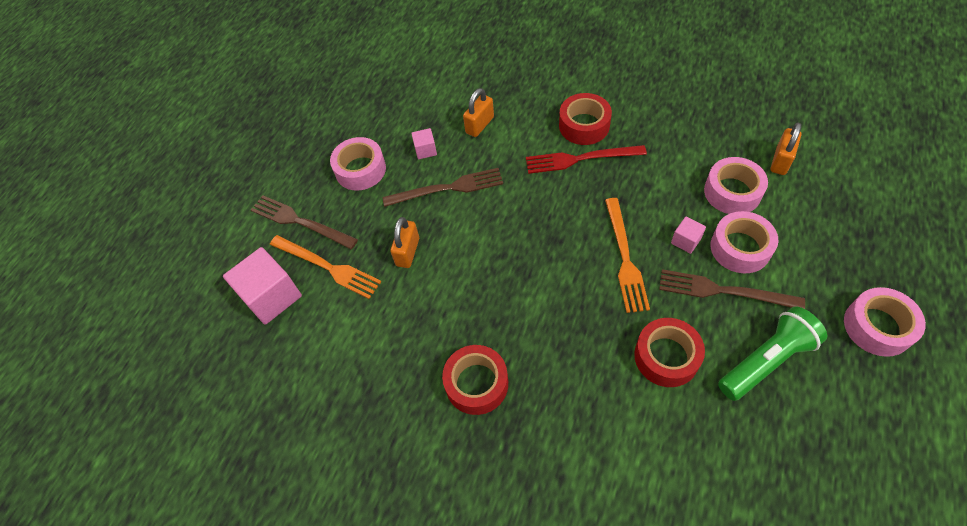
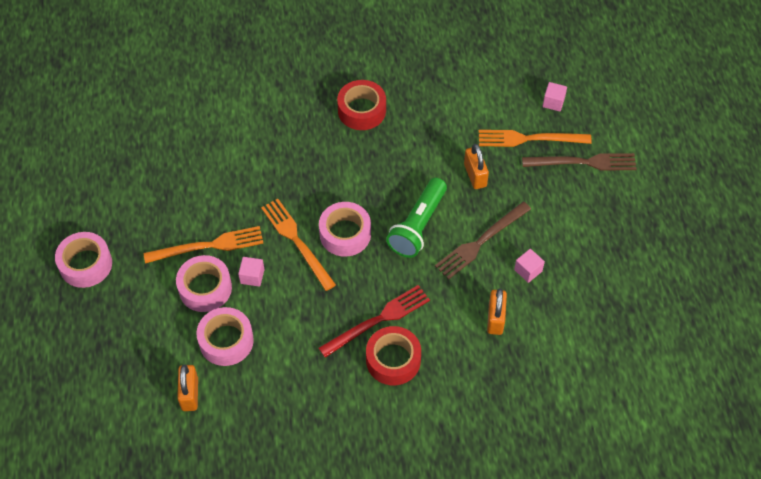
camera: 145 degrees right, 0 degrees up
pink cube [223,247,302,325] -> pink cube [543,82,567,112], size x0.49
pink tape [330,137,386,191] -> pink tape moved to [319,202,371,257]
red tape [634,318,705,387] -> none
brown fork [659,269,805,309] -> orange fork [143,226,263,263]
green flashlight [718,306,827,401] -> green flashlight moved to [386,178,447,258]

